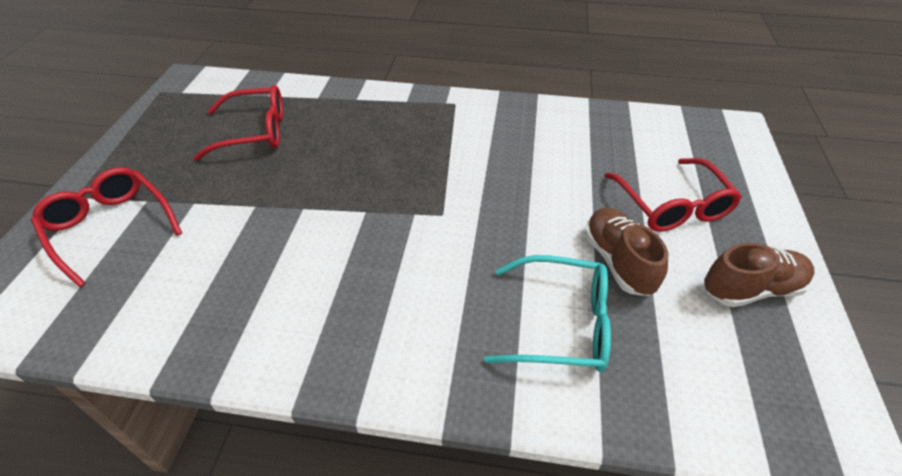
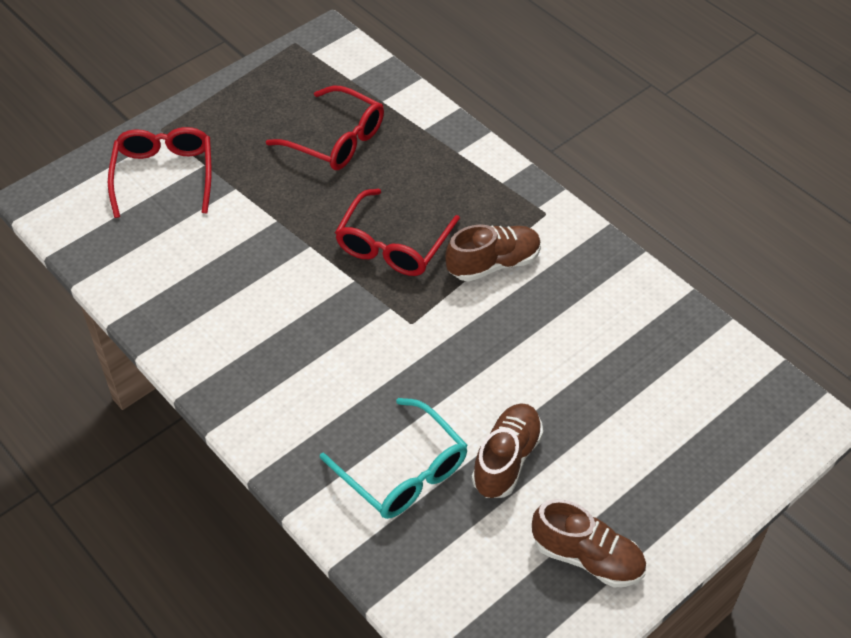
camera: 40 degrees right, 5 degrees up
red glasses [604,158,742,232] -> red glasses moved to [335,189,460,276]
none -> brown shoe [445,224,541,282]

